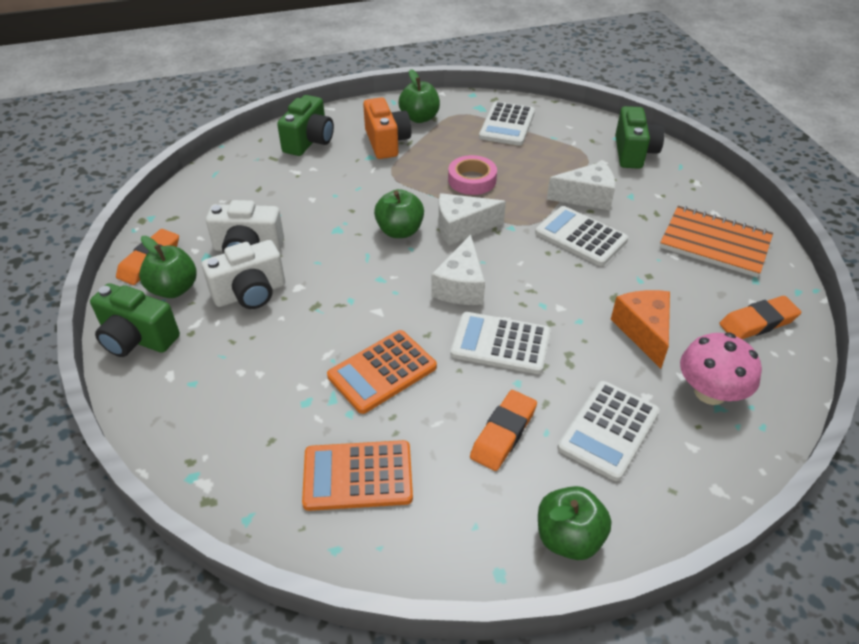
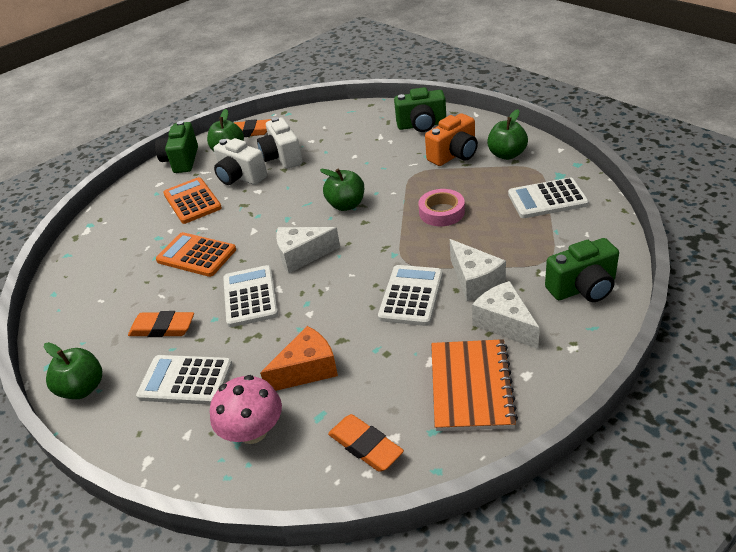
camera: 70 degrees right, 5 degrees down
orange calculator [302,440,413,511] -> orange calculator moved to [163,177,222,224]
white cheese [439,193,506,245] -> white cheese moved to [472,281,540,349]

